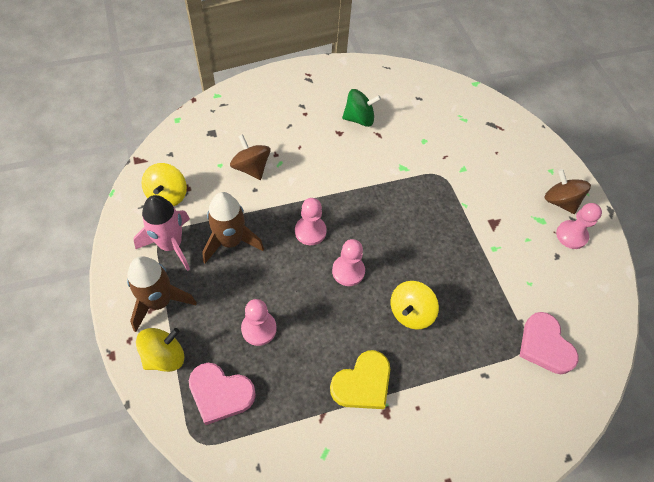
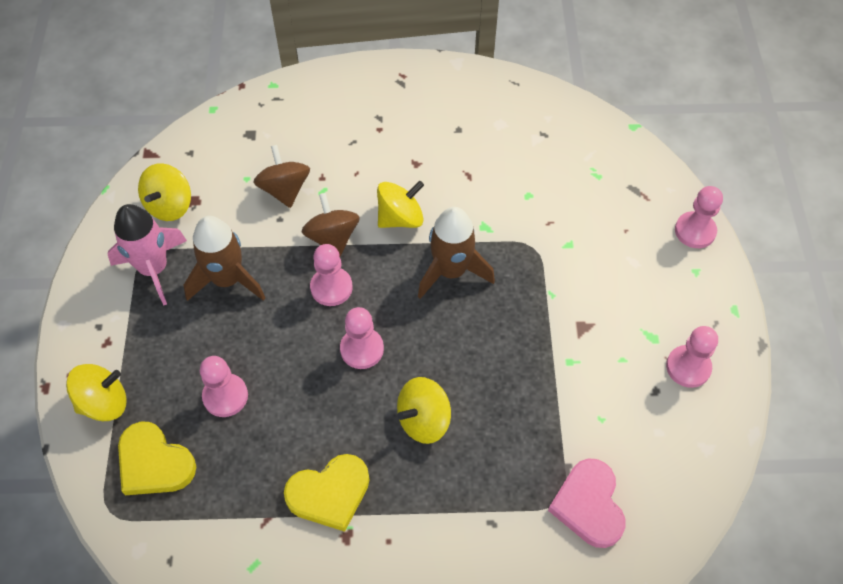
camera: 20 degrees right, 0 degrees up
brown rocket [127,256,197,332] -> brown rocket moved to [418,207,495,299]
pink heart [189,363,256,425] -> yellow heart [118,422,196,495]
green spinning top [342,89,381,127] -> none
brown spinning top [545,169,591,214] -> brown spinning top moved to [302,193,360,256]
none -> yellow spinning top [377,180,424,228]
none -> pink pawn [675,186,723,248]

